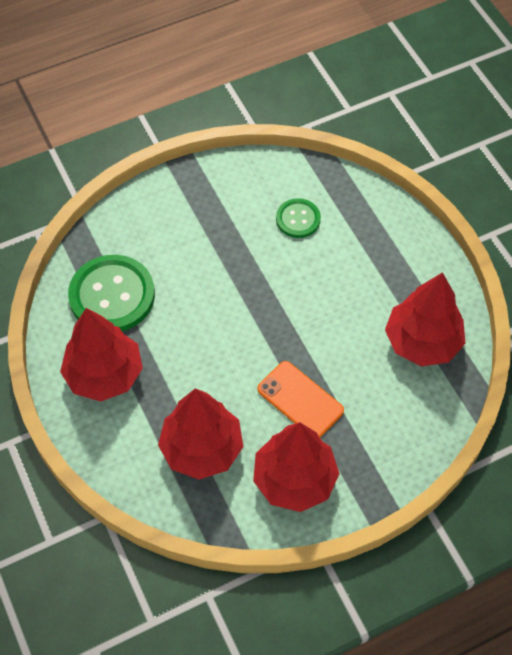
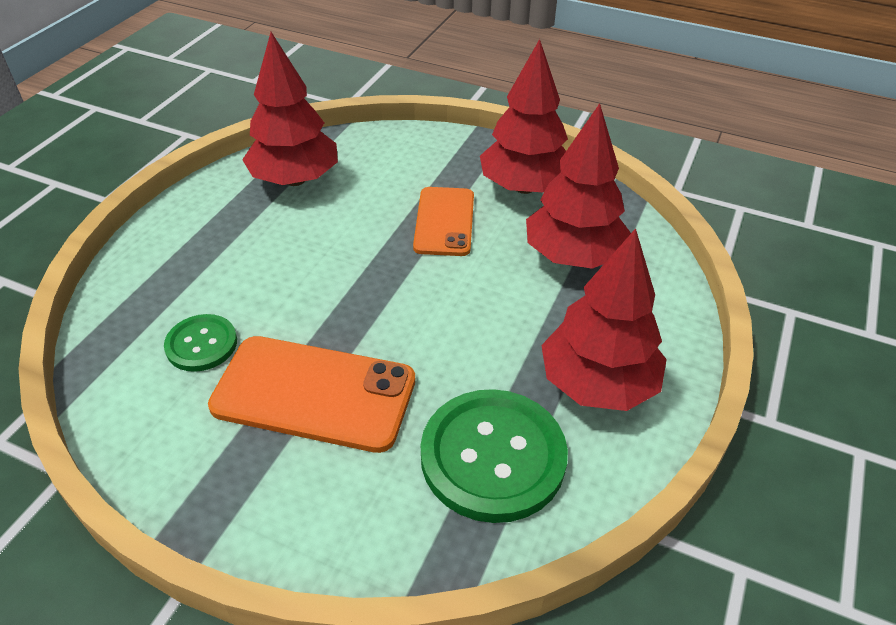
camera: 130 degrees left, 15 degrees down
none -> orange phone [208,336,415,453]

